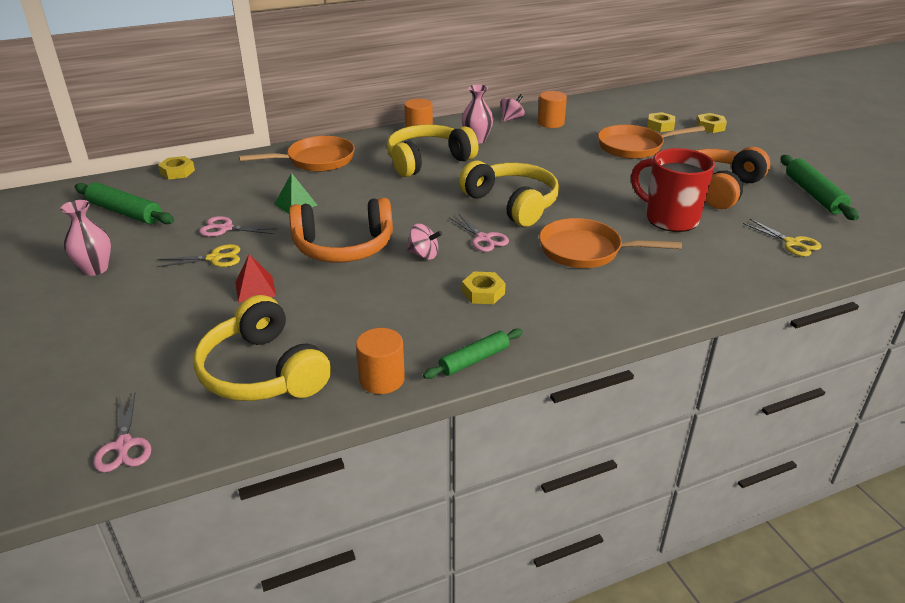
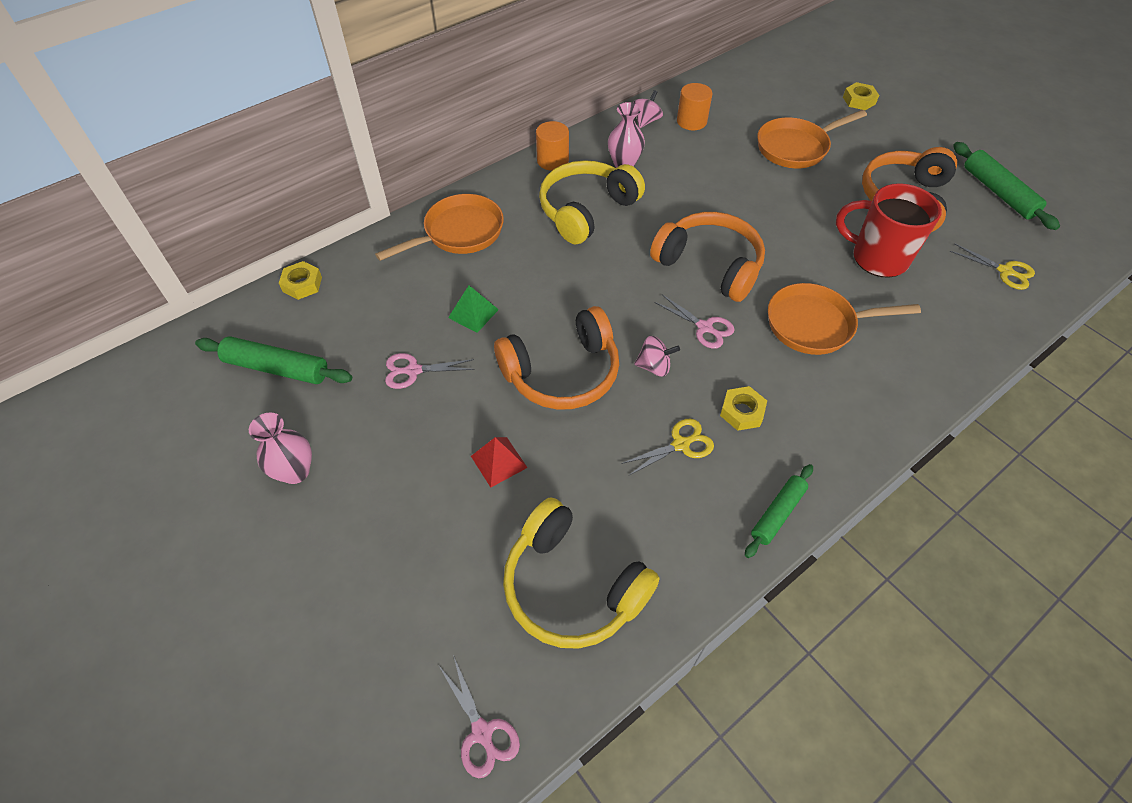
camera: 15 degrees left, 20 degrees up
yellow scissors [157,244,240,267] -> yellow scissors moved to [621,419,714,476]
orange cylinder [356,328,405,394] -> none
yellow headphones [459,160,559,227] -> orange headphones [650,212,765,302]
yellow nut [647,112,675,132] -> none

